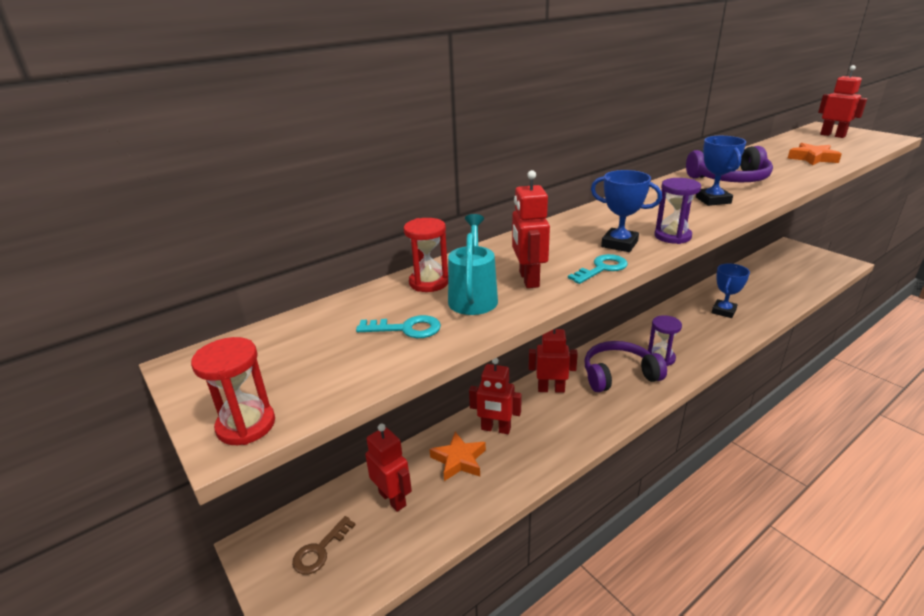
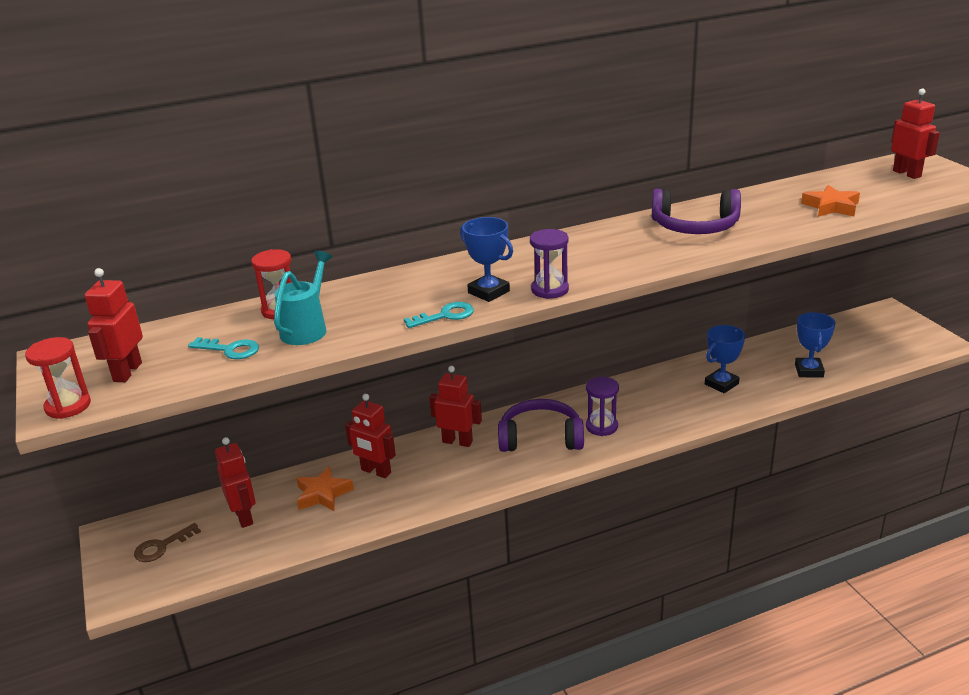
camera: 15 degrees right, 0 degrees up
red robot [512,170,550,288] -> red robot moved to [85,268,143,382]
blue trophy [696,136,746,206] -> blue trophy moved to [795,312,836,378]

